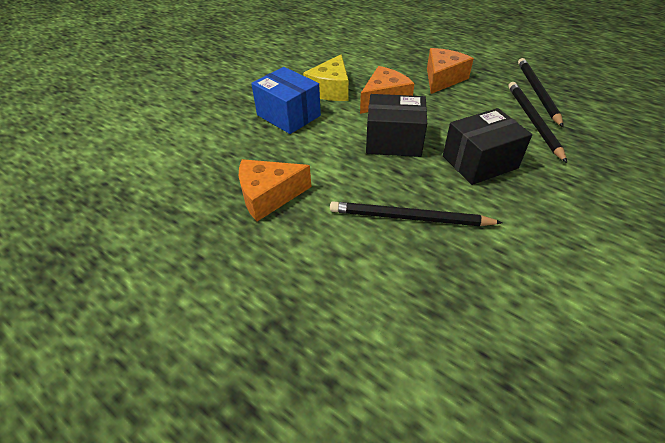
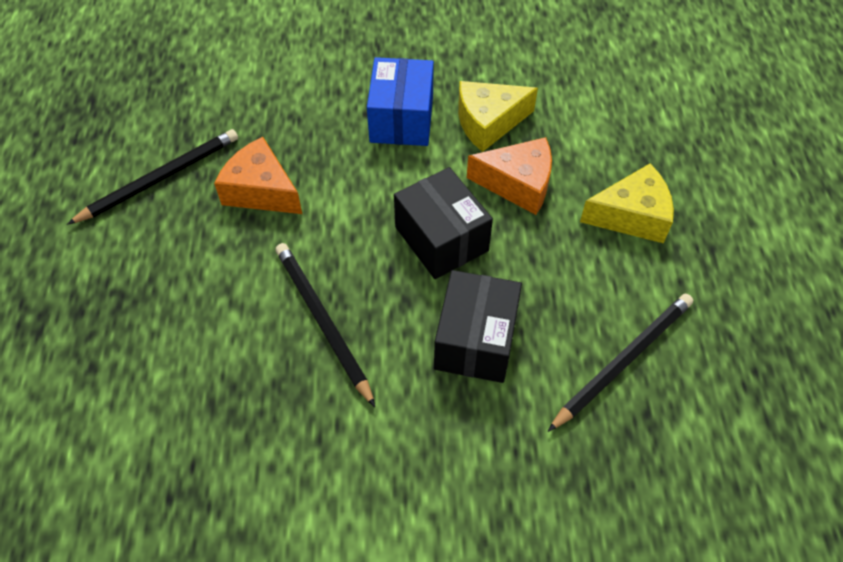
camera: 50 degrees right, 10 degrees up
orange cheese [427,48,474,94] -> yellow cheese [580,164,674,243]
black box [443,108,532,185] -> black box turned 75 degrees clockwise [434,270,522,383]
black pencil [518,58,563,127] -> black pencil moved to [67,129,238,225]

